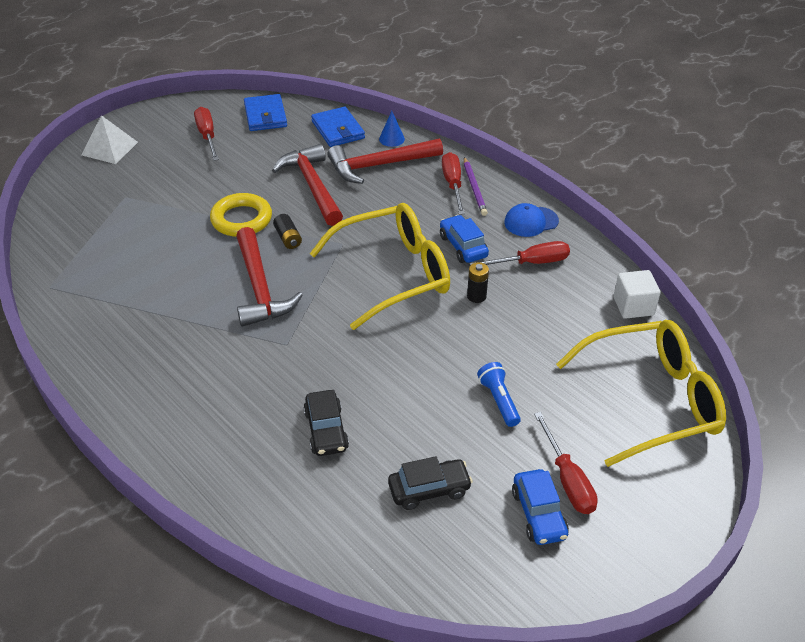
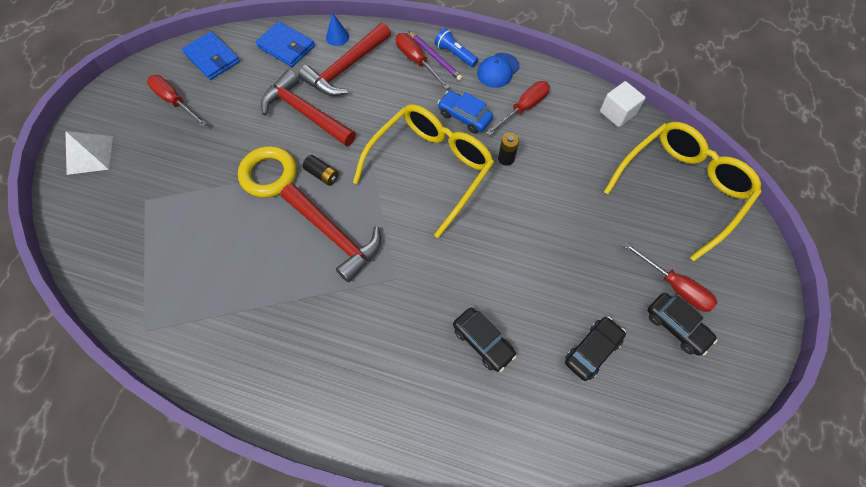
camera: 30 degrees left, 20 degrees up
blue flashlight [477,362,521,427] -> blue flashlight moved to [434,28,478,67]
blue car [512,469,569,545] -> black car [647,293,718,356]

